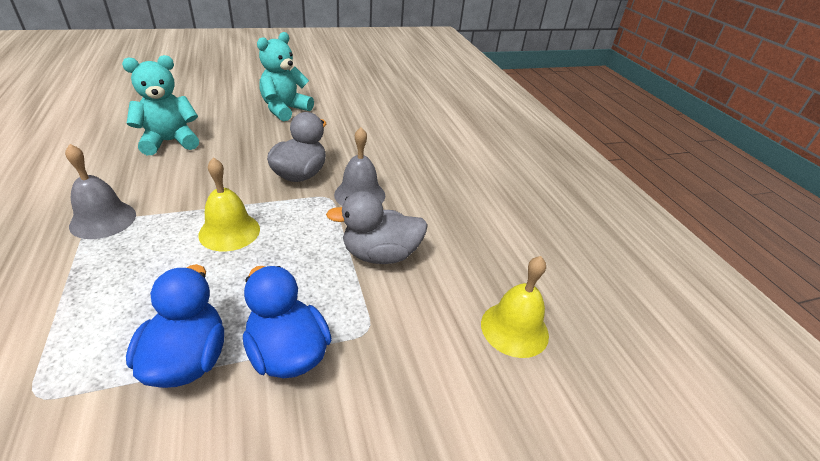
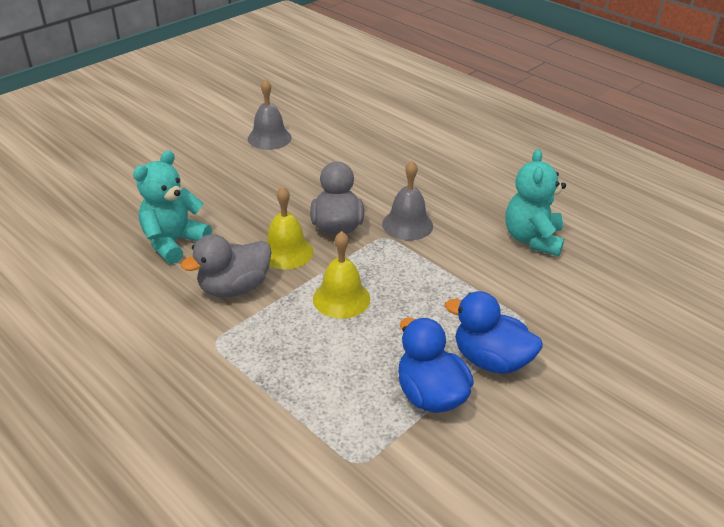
camera: 25 degrees left, 0 degrees up
grey bell [65,144,136,239] -> grey bell moved to [248,79,292,150]
turquoise teddy bear [257,32,314,121] -> turquoise teddy bear moved to [505,149,566,256]
grey duck [326,191,428,264] -> grey duck moved to [181,234,272,297]
yellow bell [481,256,549,358] -> yellow bell moved to [266,186,313,269]

